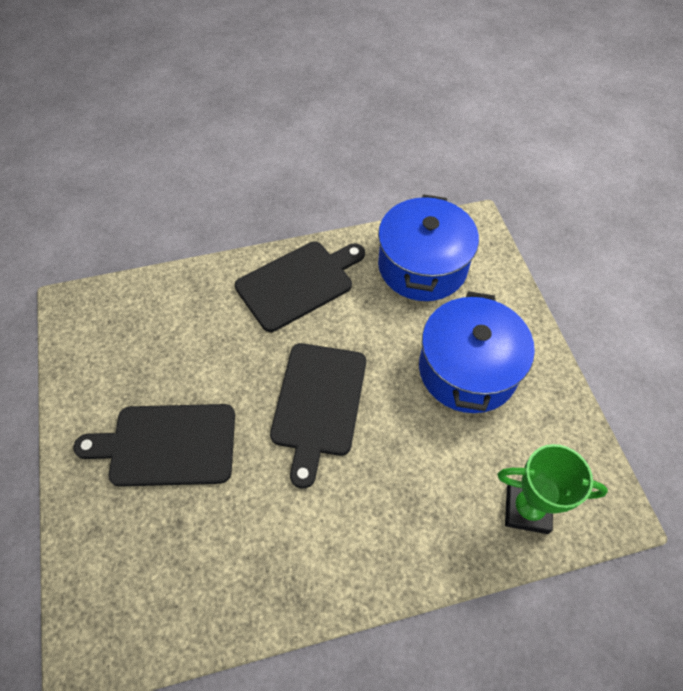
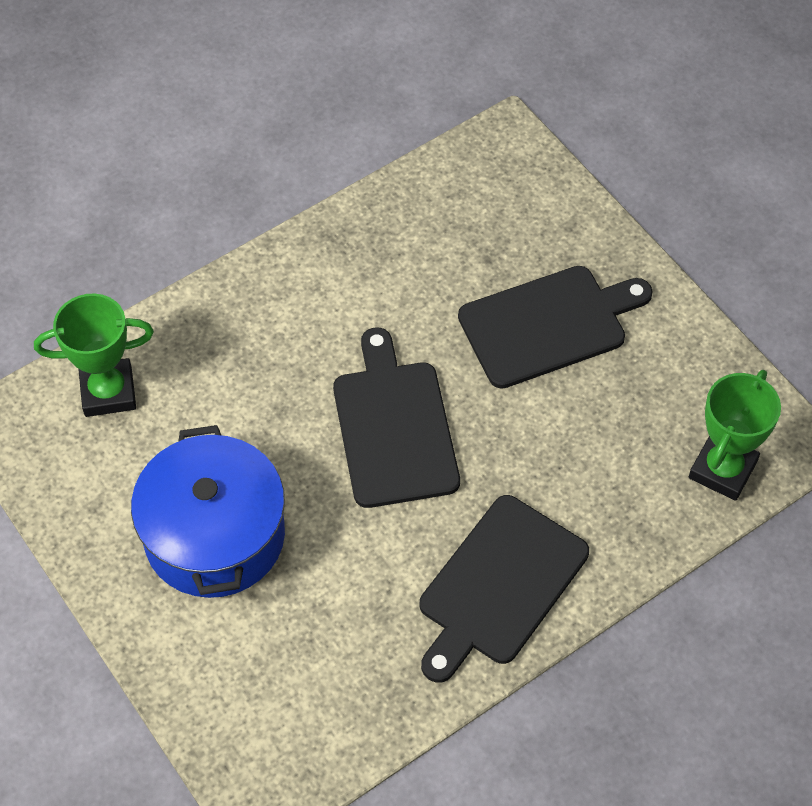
camera: 160 degrees right, 0 degrees up
blue pot [378,194,479,301] -> none
none -> green trophy [689,370,781,501]

